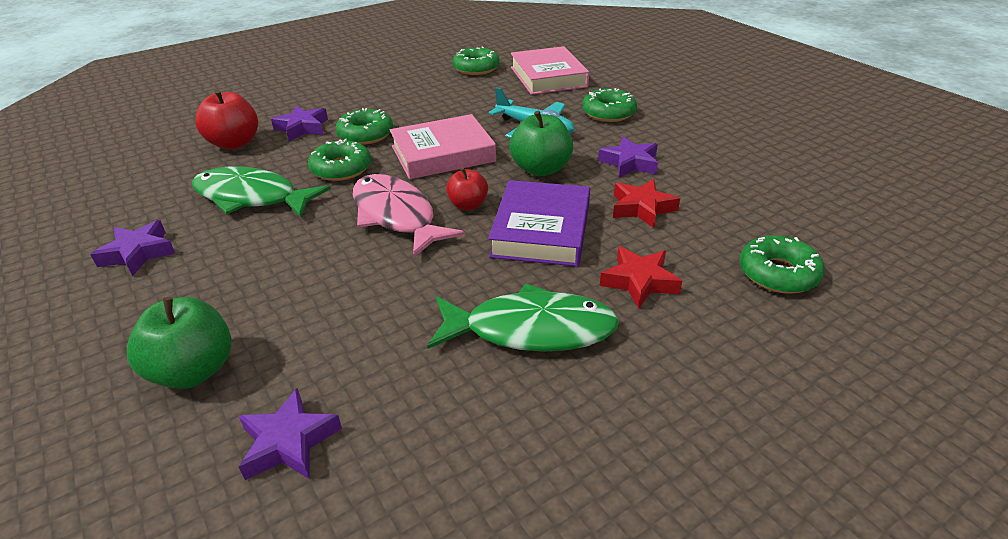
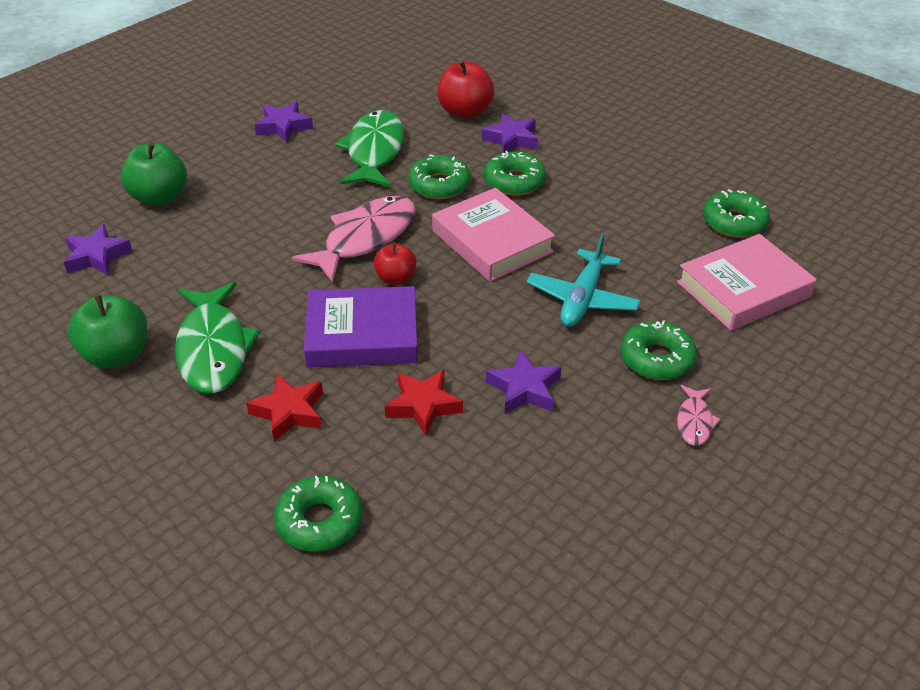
camera: 75 degrees right, 5 degrees up
green apple [510,110,573,176] -> green apple moved to [68,294,147,368]
none -> pink fish [677,385,721,446]

